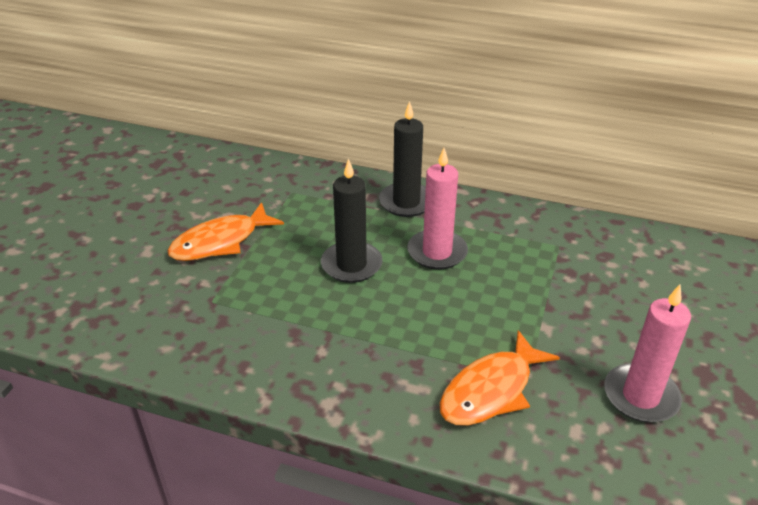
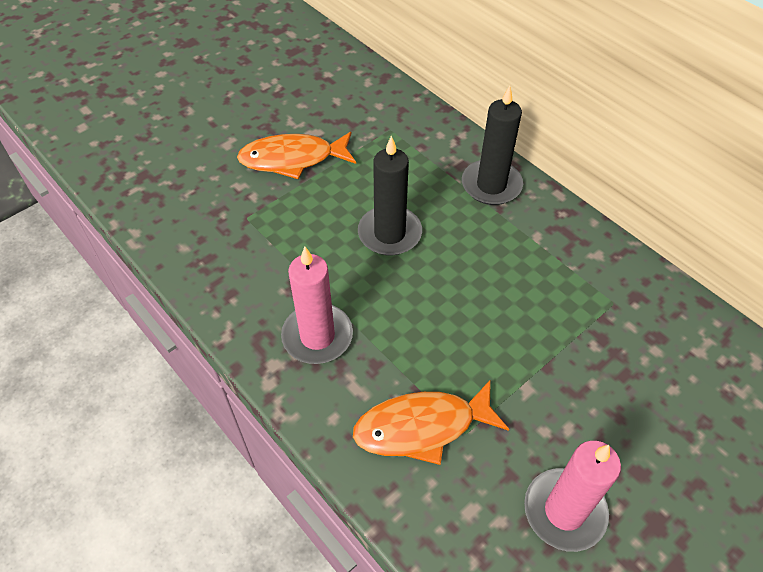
camera: 30 degrees right, 15 degrees up
pink candle [407,148,468,270] -> pink candle moved to [281,247,353,364]

